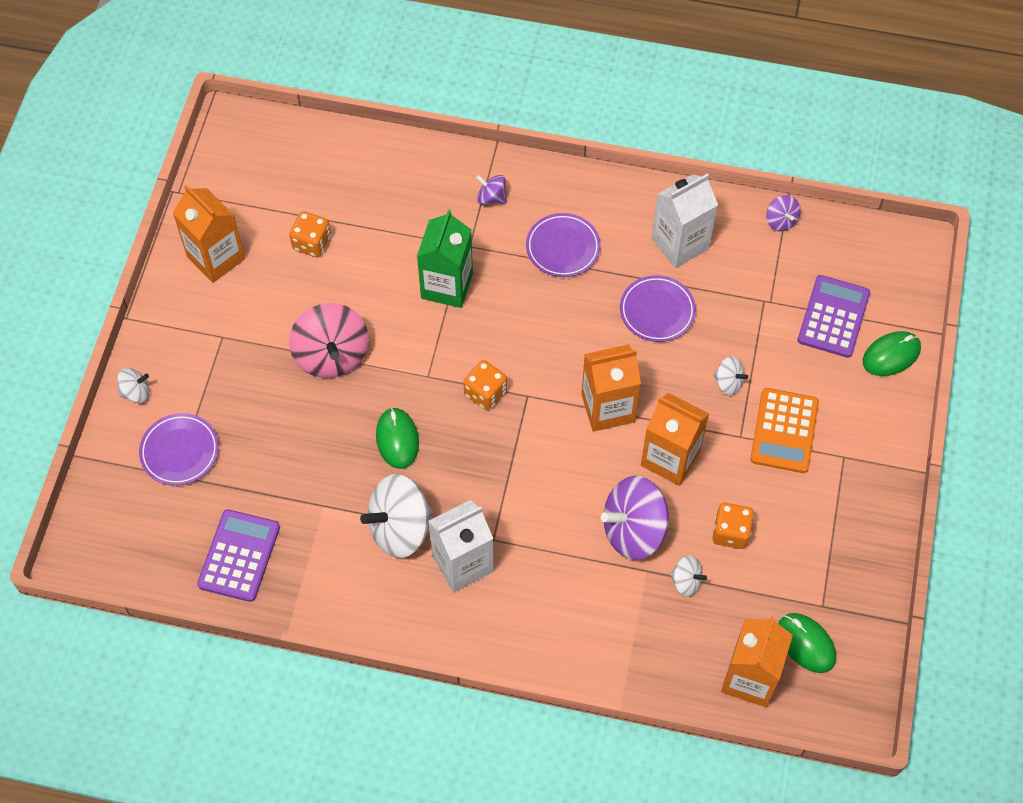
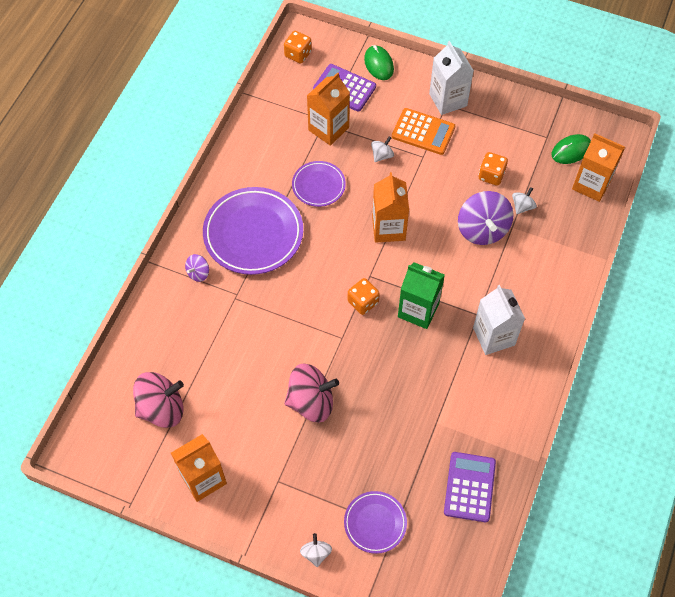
camera: 80 degrees left, 0 degrees up
purple calculator [197,509,280,602] -> purple calculator turned 75 degrees clockwise [444,452,496,522]
orange dice [289,211,331,257] -> orange dice moved to [284,31,312,64]
white spinning top [360,474,434,558] -> none
green mouse [376,408,419,469] -> none
green carton [417,210,473,308] -> green carton moved to [398,262,445,329]
purple plate [526,213,601,277] -> purple plate [203,187,303,275], size x1.82
orange carton [641,393,709,486] -> orange carton moved to [307,72,350,146]
white carton [652,174,718,268] -> white carton moved to [429,41,474,115]
purple spinning top [766,195,801,231] -> none
none -> pink spinning top [133,372,184,428]

